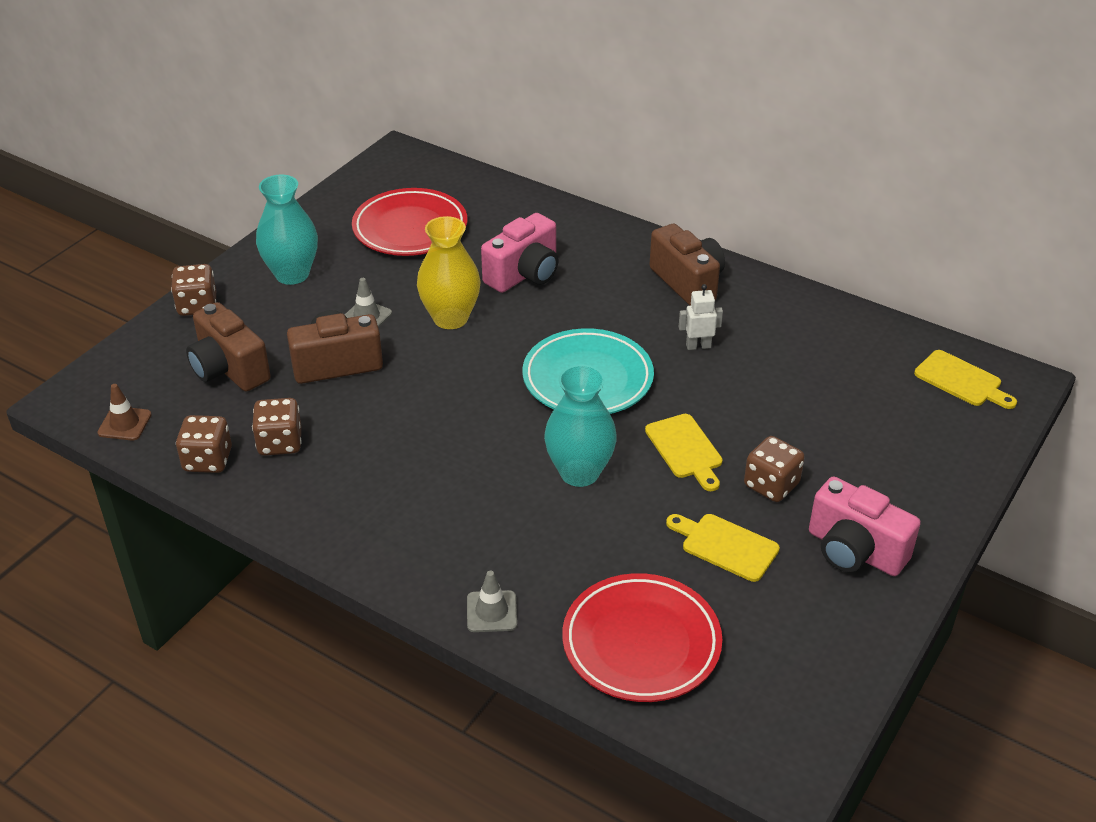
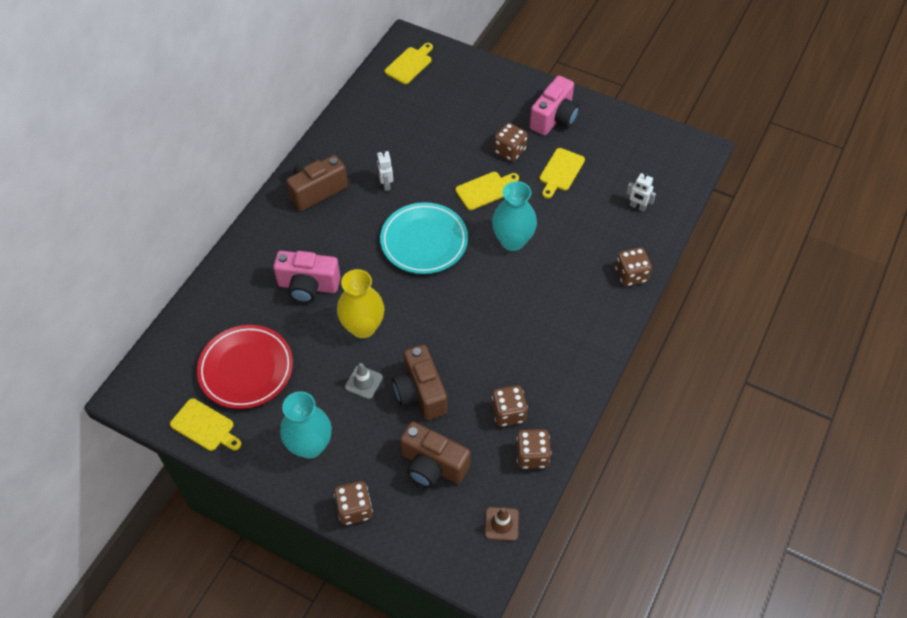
camera: 95 degrees left, 15 degrees up
brown camera [186,302,271,391] -> brown camera turned 75 degrees clockwise [400,422,470,488]
grey traffic cone [467,571,517,632] -> brown dice [615,247,652,287]
pink camera [481,213,559,293] -> pink camera turned 150 degrees clockwise [273,251,341,303]
red plate [562,573,722,702] -> white robot [626,173,656,212]
none -> yellow cutting board [170,398,241,451]

